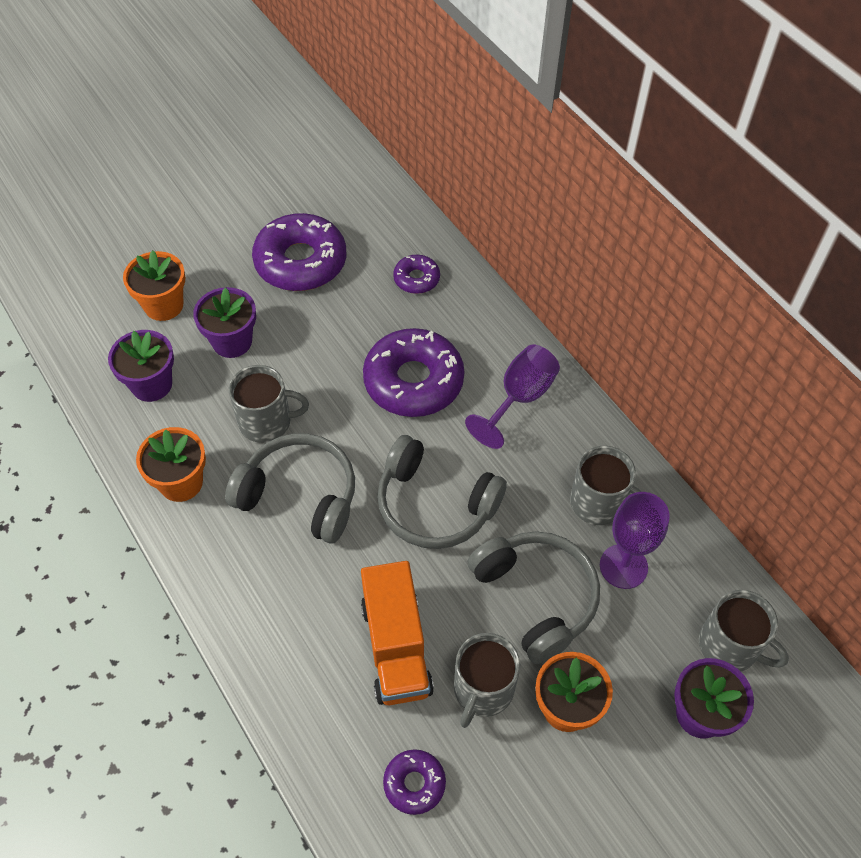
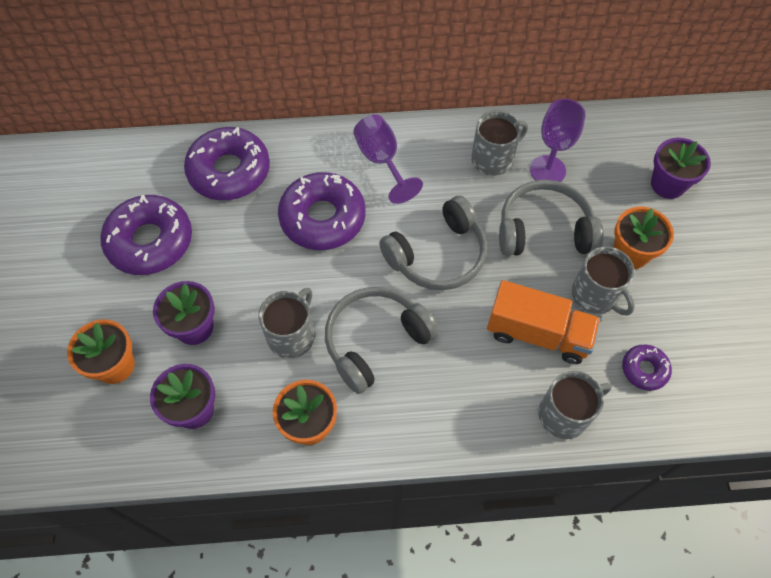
camera: 60 degrees left, 5 degrees up
purple donut [393,255,440,294] -> purple donut [184,127,270,200], size x2.01
grey mug [699,590,789,671] -> grey mug moved to [538,371,612,439]

